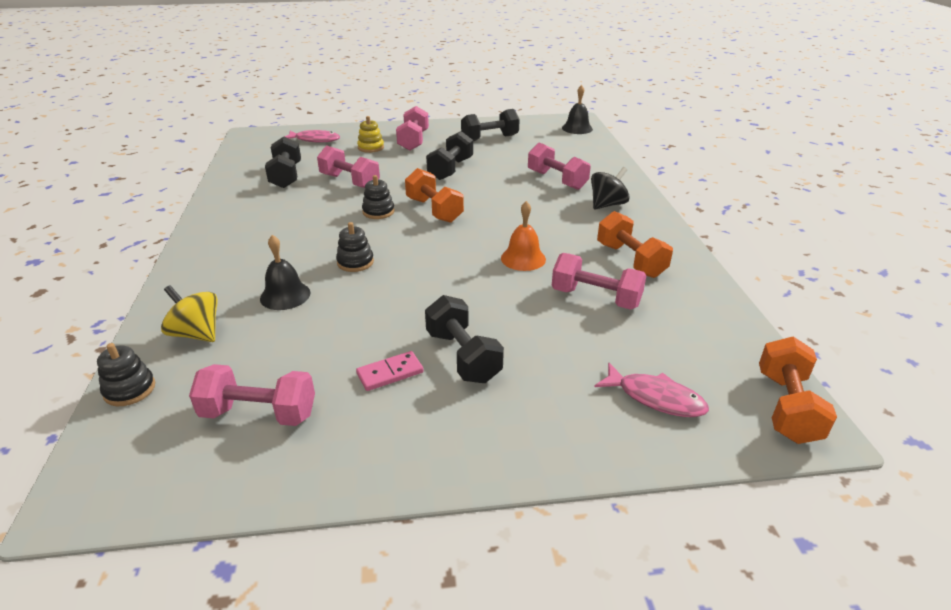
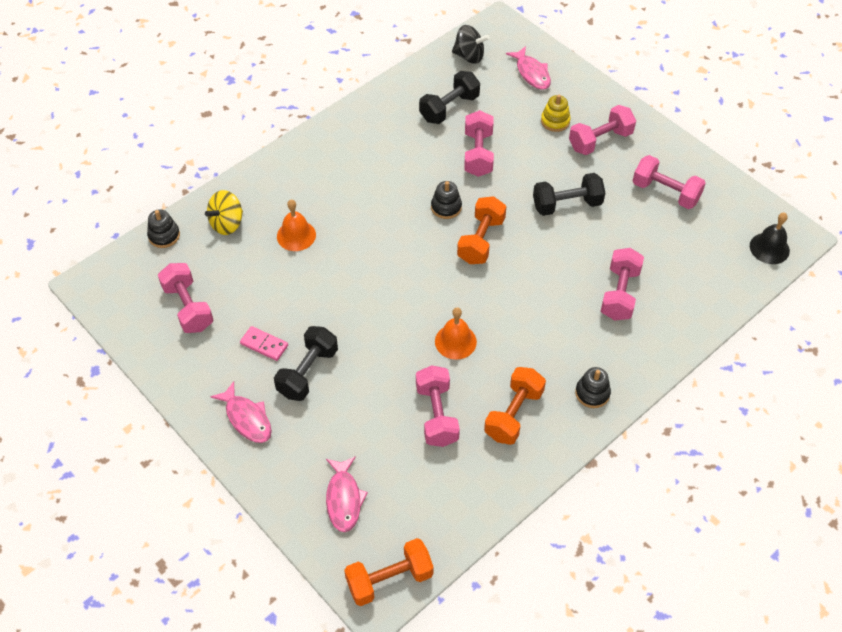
camera: 55 degrees right, 20 degrees up
yellow spinning top [161,285,218,342] -> yellow spinning top turned 135 degrees counterclockwise [205,190,243,235]
black bell [260,235,311,310] -> orange bell [277,200,316,251]
black stacking toy [336,222,374,272] -> black stacking toy moved to [575,367,611,408]
black dumbbell [461,109,520,141] -> pink dumbbell [633,155,706,209]
black spinning top [591,167,630,210] -> black spinning top moved to [452,25,490,64]
none -> pink fish [210,381,272,443]

